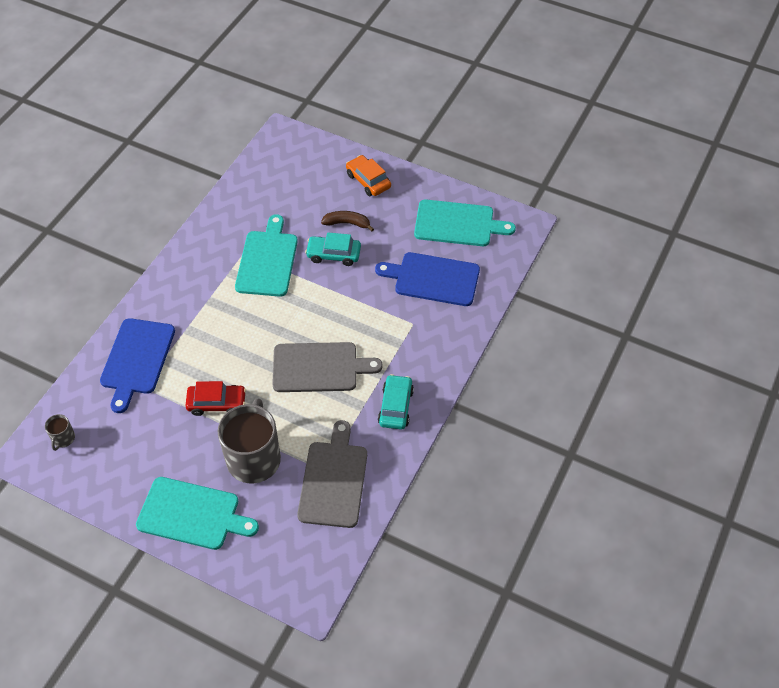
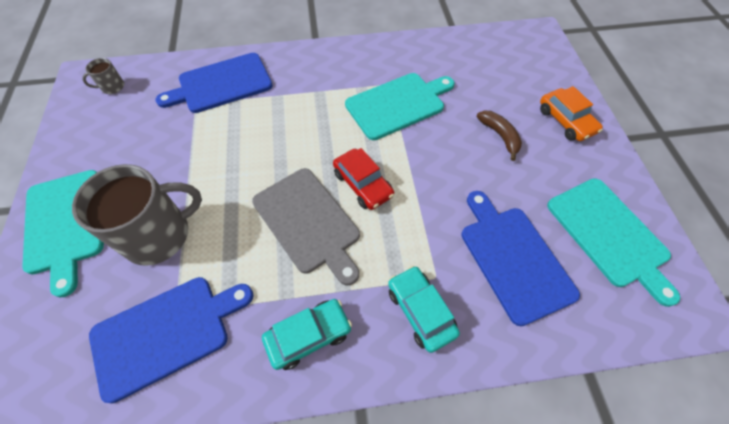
camera: 55 degrees right, 5 degrees up
red car [185,381,246,416] -> red car moved to [333,148,394,210]
grey cutting board [297,420,367,528] -> blue cutting board [89,277,254,403]
turquoise car [305,232,361,266] -> turquoise car moved to [388,266,460,353]
orange car [346,155,391,196] -> orange car turned 135 degrees clockwise [540,86,603,141]

